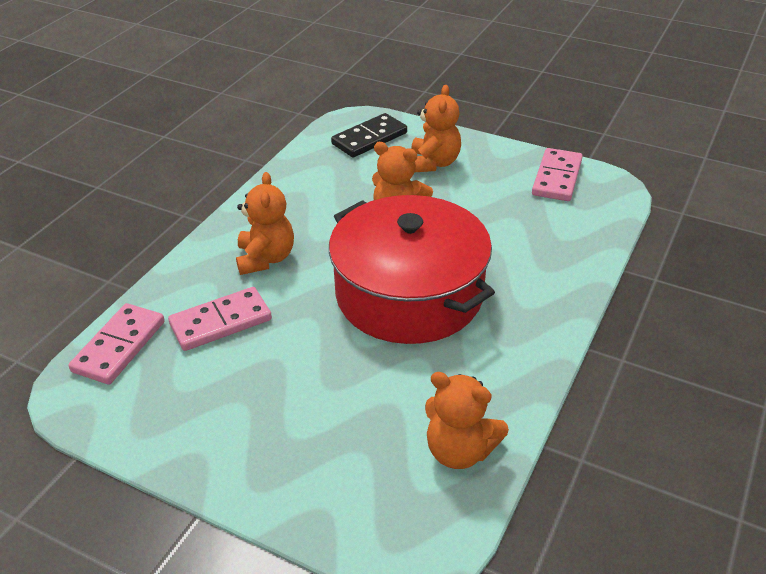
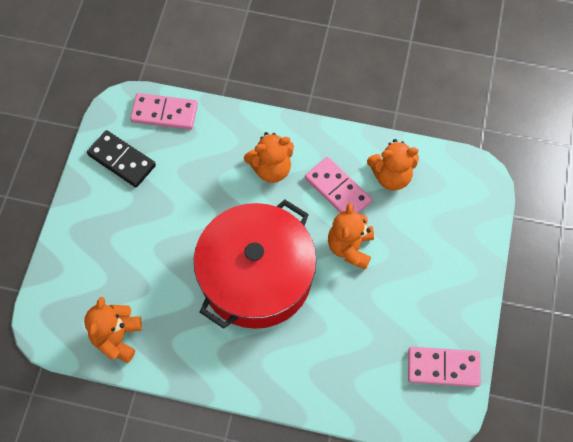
camera: 75 degrees right, 25 degrees up
pink domino [168,287,272,351] -> pink domino moved to [305,157,372,213]
black domino [331,113,407,157] -> black domino moved to [87,130,156,187]
orange teddy bear [411,85,461,172] -> orange teddy bear moved to [367,139,419,191]

